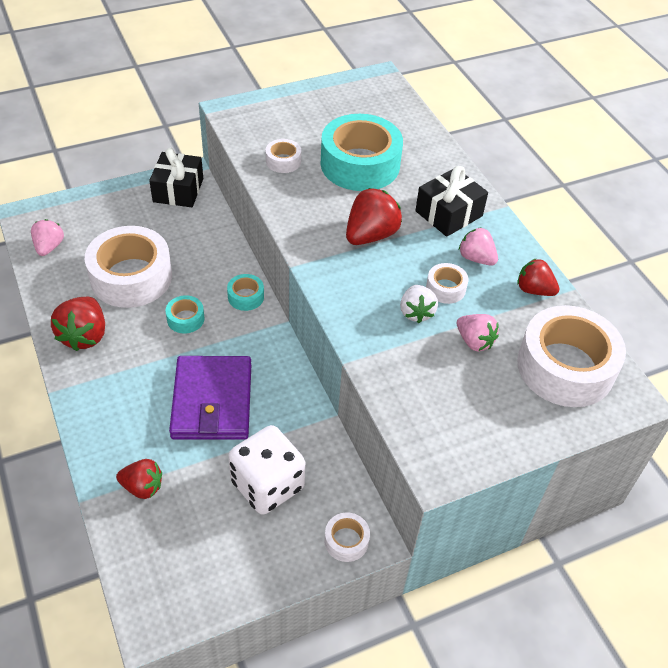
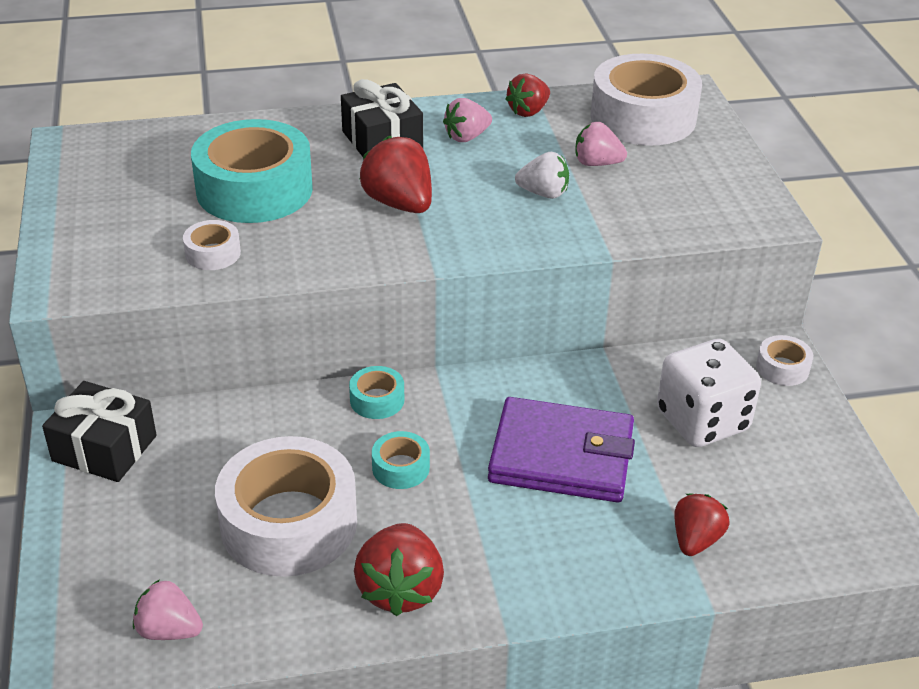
camera: 75 degrees left, 10 degrees down
red strawberry [51,297,105,351] -> red strawberry turned 75 degrees clockwise [354,523,444,617]
white tape [426,263,469,304] -> none
pink strawberry [457,314,499,351] -> pink strawberry turned 135 degrees counterclockwise [575,122,627,166]

